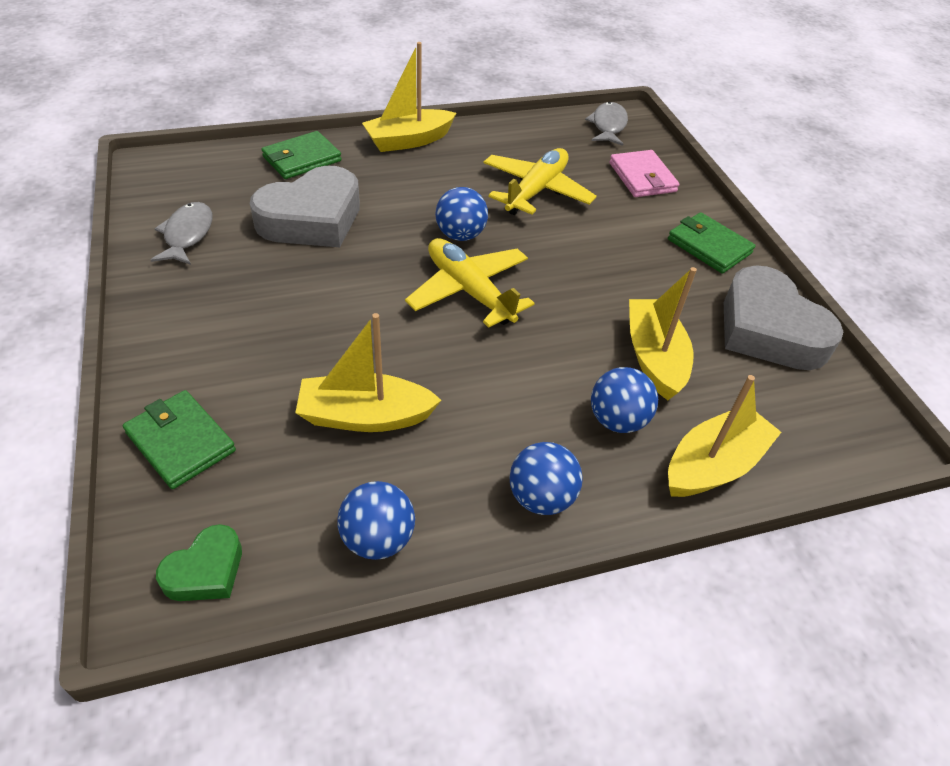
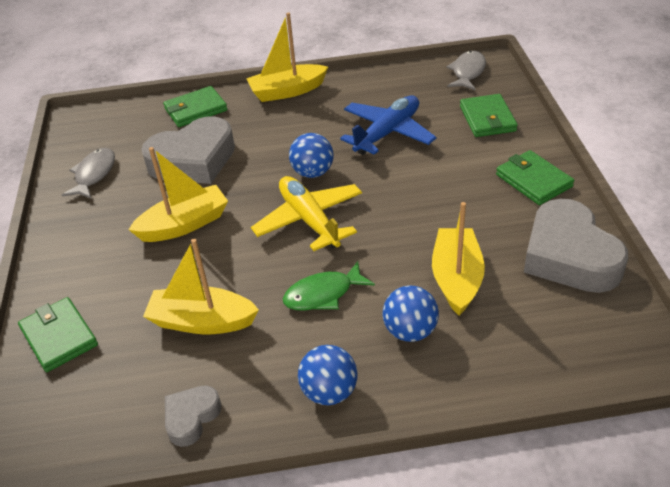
camera: 15 degrees right, 5 degrees down
green heart [156,524,242,601] -> none
blue ball [337,481,415,560] -> grey heart [165,385,221,447]
yellow plane [484,148,596,215] -> blue plane [340,95,436,155]
pink wallet [609,150,679,197] -> green wallet [460,94,518,137]
yellow boat [668,375,782,497] -> yellow boat moved to [128,147,228,242]
none -> green fish [283,261,375,310]

